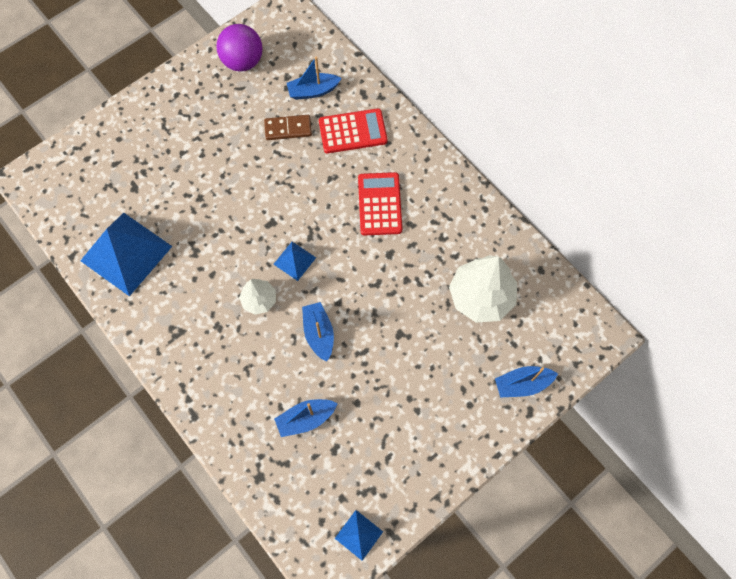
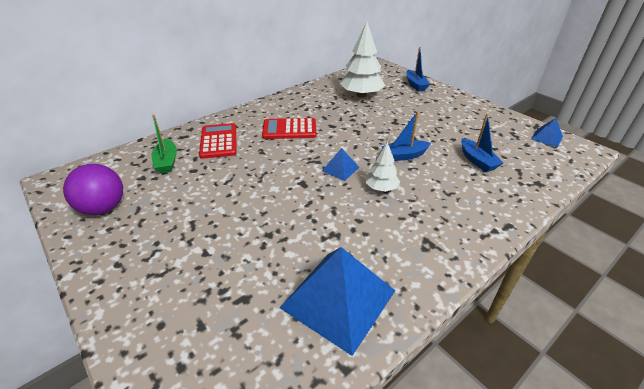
camera: 90 degrees left, 30 degrees down
brown domino [264,115,312,140] -> none
blue boat [287,57,342,100] -> green boat [151,115,177,173]

